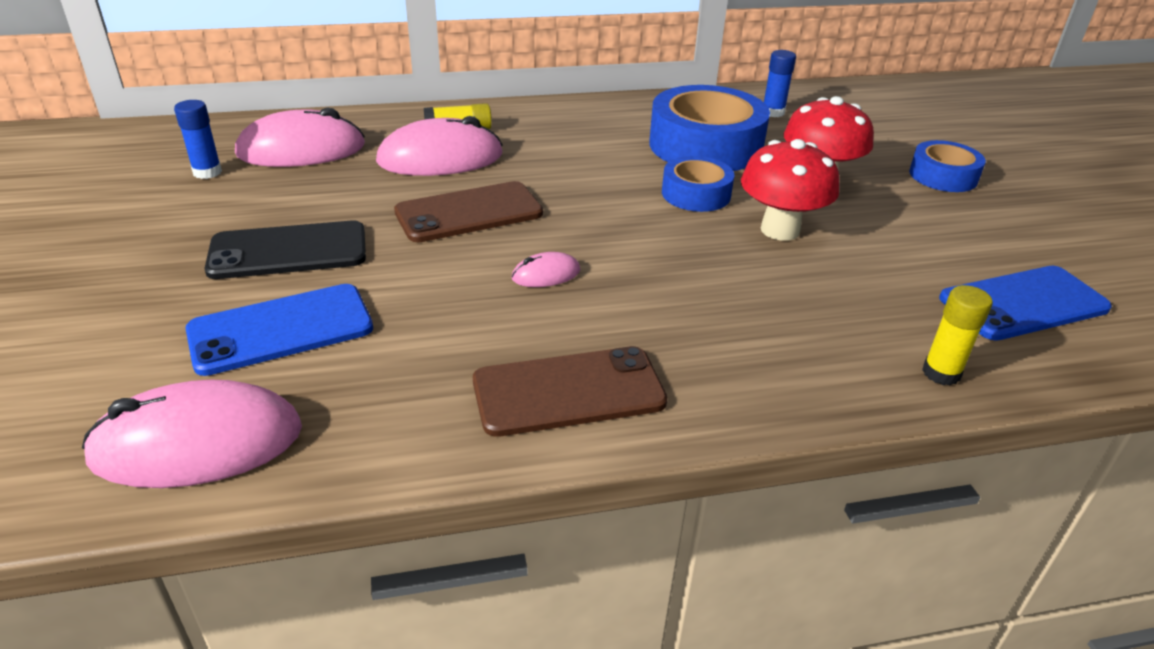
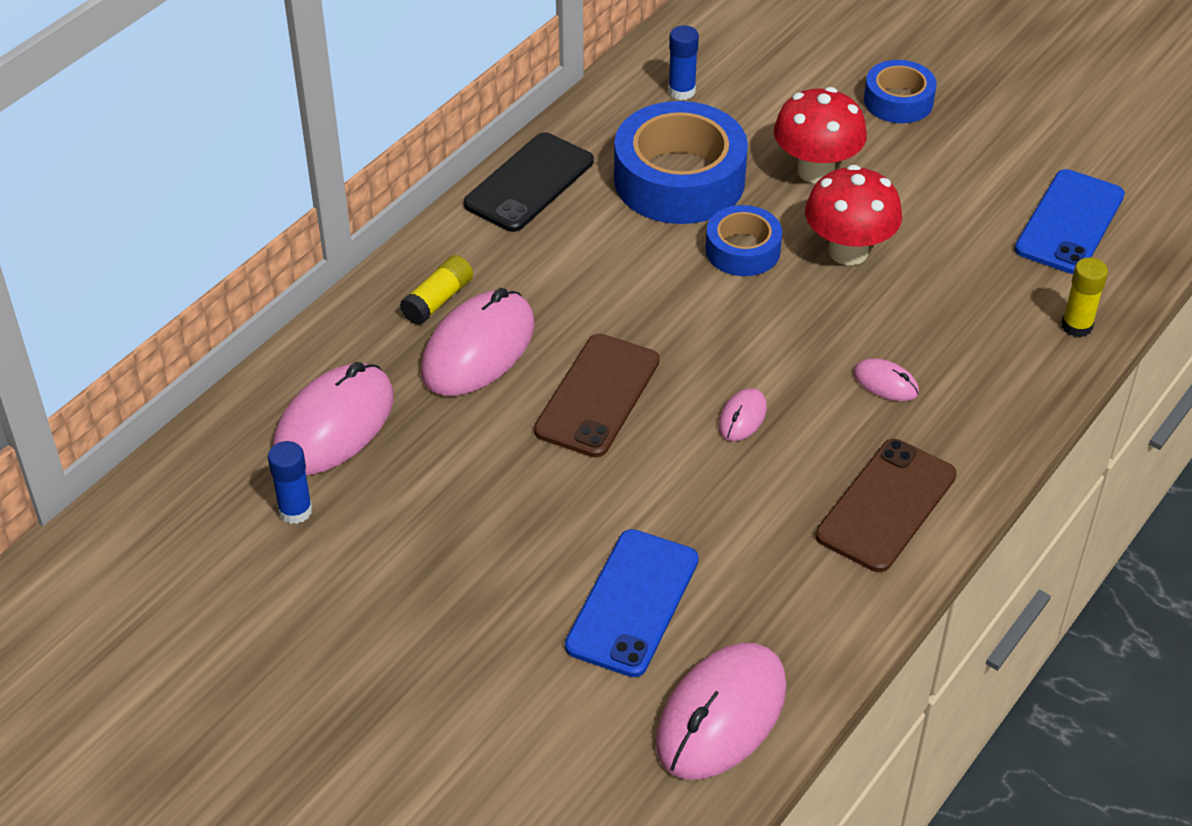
camera: 40 degrees left, 10 degrees up
black phone [205,220,366,279] -> black phone moved to [464,132,594,232]
none -> pink mouse [853,359,919,401]

